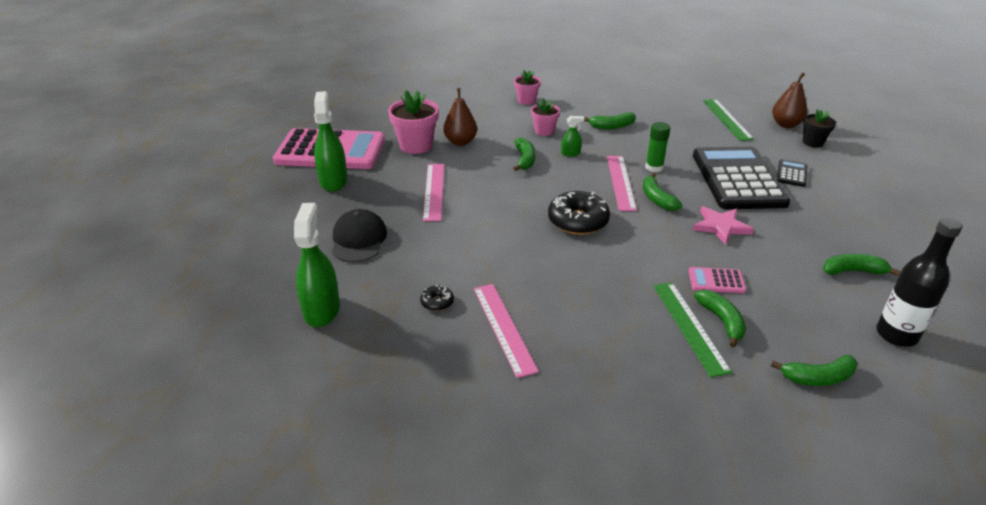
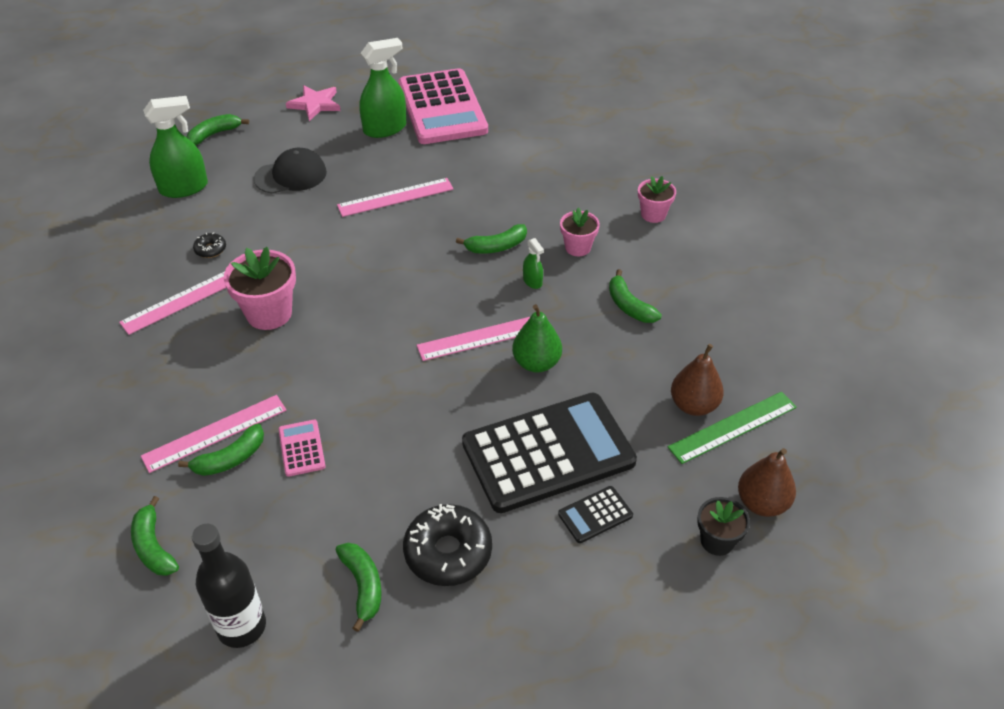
camera: 70 degrees right, 10 degrees up
pink flower pot [388,90,439,154] -> pink flower pot moved to [224,247,296,330]
brown pear [443,88,477,146] -> brown pear moved to [671,344,724,416]
black donut [548,191,610,235] -> black donut moved to [403,504,492,586]
green banana [643,173,683,211] -> green banana moved to [187,114,249,145]
green glue stick [645,122,670,172] -> green pear [512,304,562,373]
green ruler [653,282,732,377] -> pink ruler [141,395,287,473]
pink star [693,206,754,245] -> pink star moved to [286,85,341,121]
black calculator [777,159,807,187] -> black calculator turned 150 degrees clockwise [558,486,633,543]

